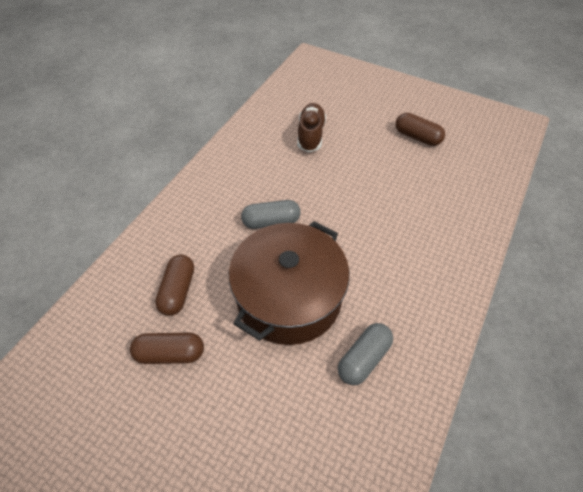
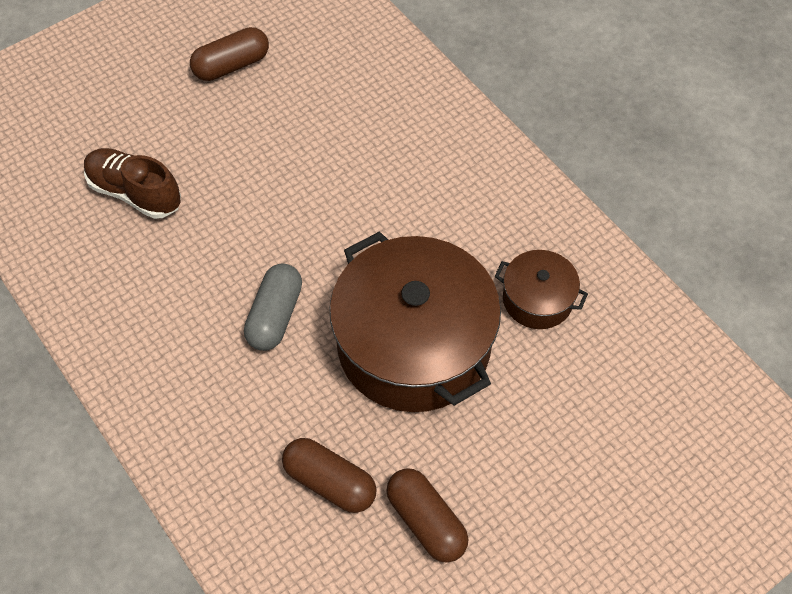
camera: 65 degrees left, 5 degrees up
brown capsule [130,333,204,364] -> brown capsule turned 60 degrees counterclockwise [386,468,469,563]
grey capsule [338,323,393,385] -> brown pot [495,250,588,329]

